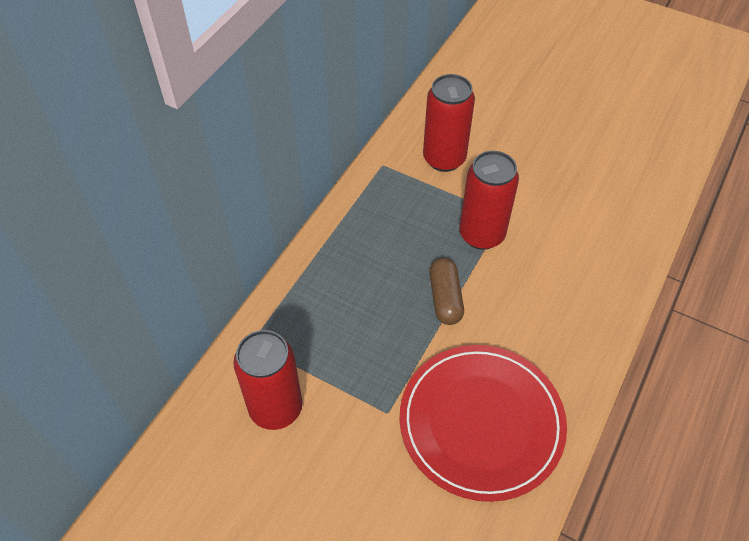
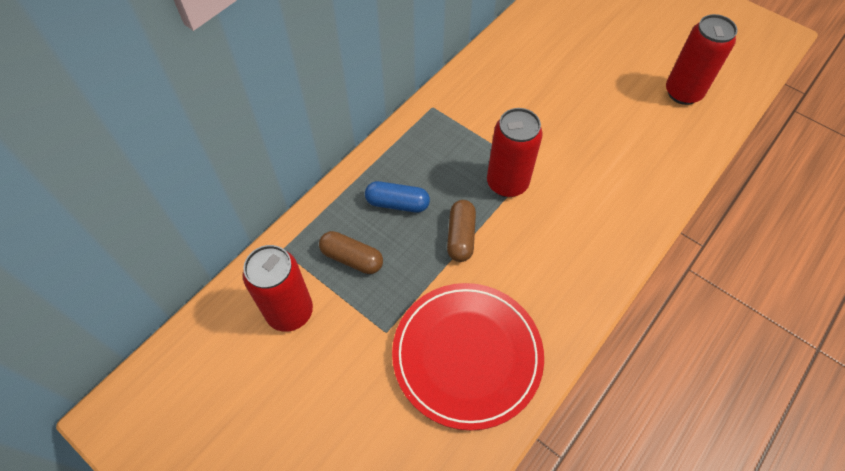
camera: 10 degrees right, 5 degrees up
red can [423,74,475,172] -> red can moved to [666,14,738,105]
none -> brown capsule [319,231,383,274]
none -> blue capsule [365,181,430,213]

